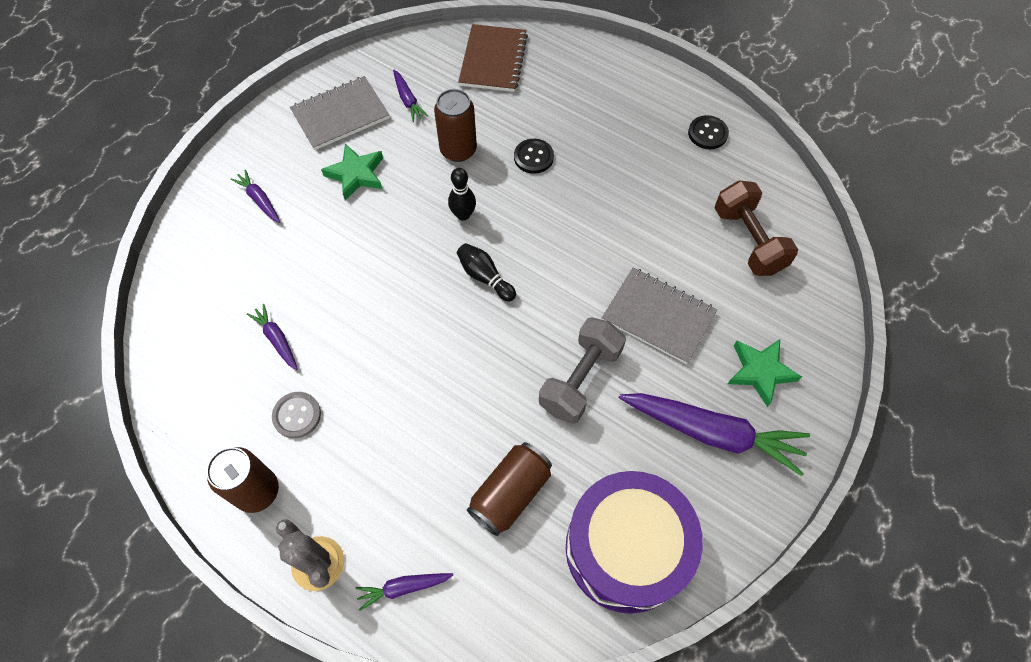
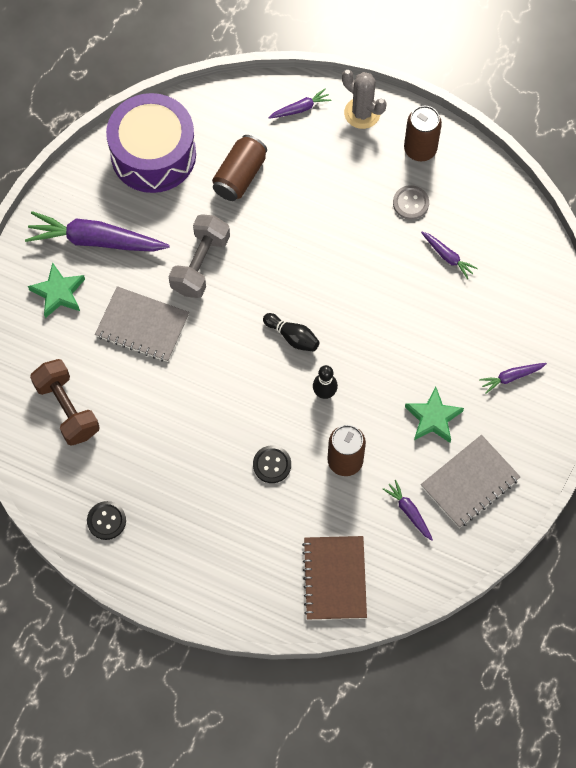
camera: 170 degrees right, 5 degrees up
purple carrot [231,170,280,223] -> purple carrot turned 120 degrees clockwise [479,363,547,393]

